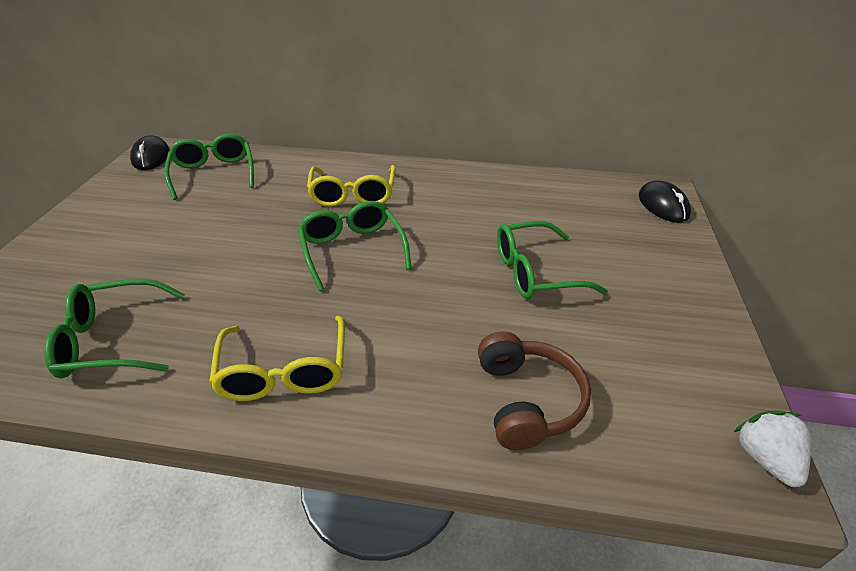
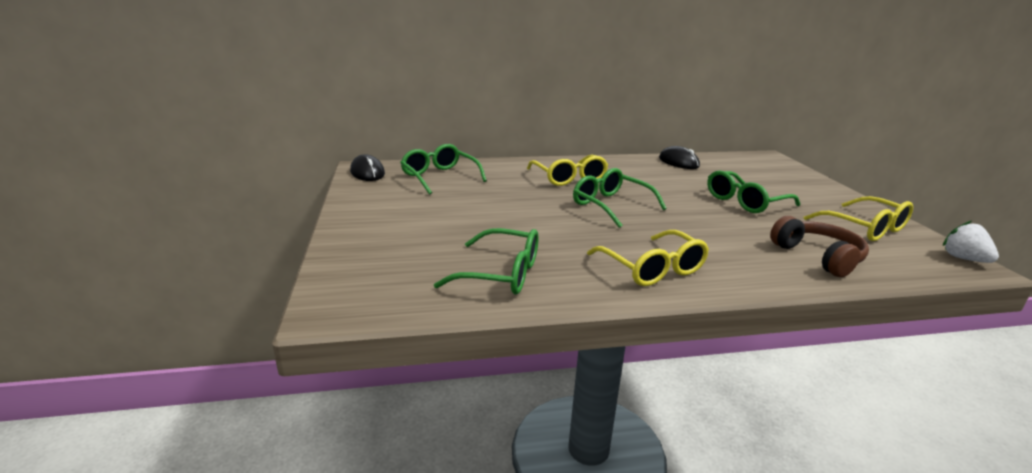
camera: 20 degrees left, 15 degrees down
green glasses [44,279,185,379] -> green glasses turned 135 degrees counterclockwise [434,228,538,295]
black mouse [638,180,691,223] -> black mouse moved to [659,146,700,169]
none -> yellow glasses [803,196,913,241]

